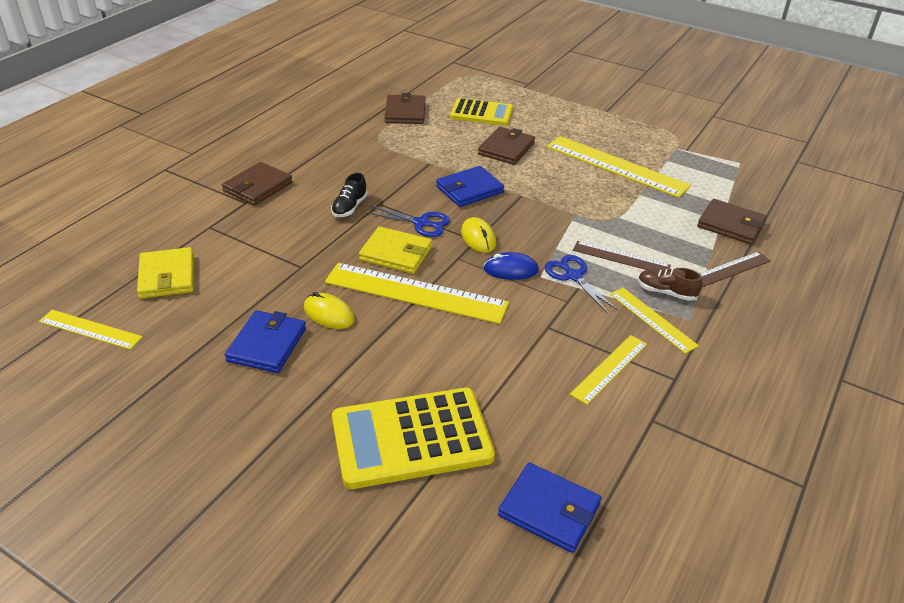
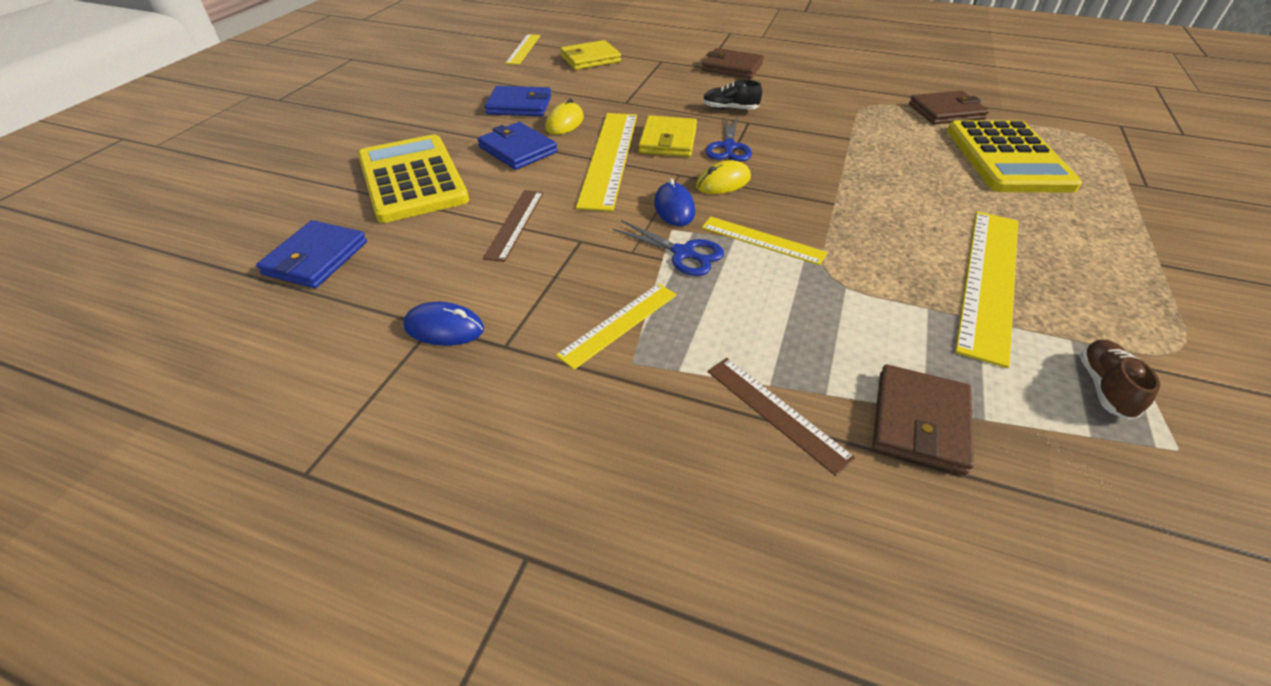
camera: 80 degrees right, 5 degrees up
blue wallet [436,166,504,207] -> blue wallet moved to [477,122,558,170]
yellow calculator [450,98,513,126] -> yellow calculator [947,120,1082,192], size x1.55
brown wallet [478,127,535,165] -> none
blue scissors [545,255,618,313] -> blue scissors turned 75 degrees clockwise [613,220,724,276]
yellow ruler [570,335,647,405] -> yellow ruler moved to [702,217,827,265]
brown ruler [573,241,671,271] -> brown ruler moved to [483,190,544,262]
brown shoe [638,268,703,301] -> brown shoe moved to [1079,340,1160,420]
none -> blue mouse [403,302,484,346]

